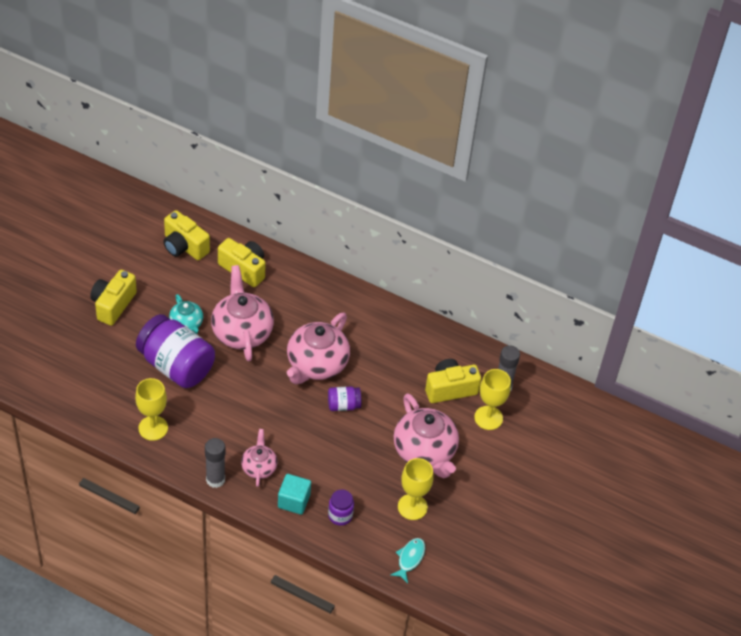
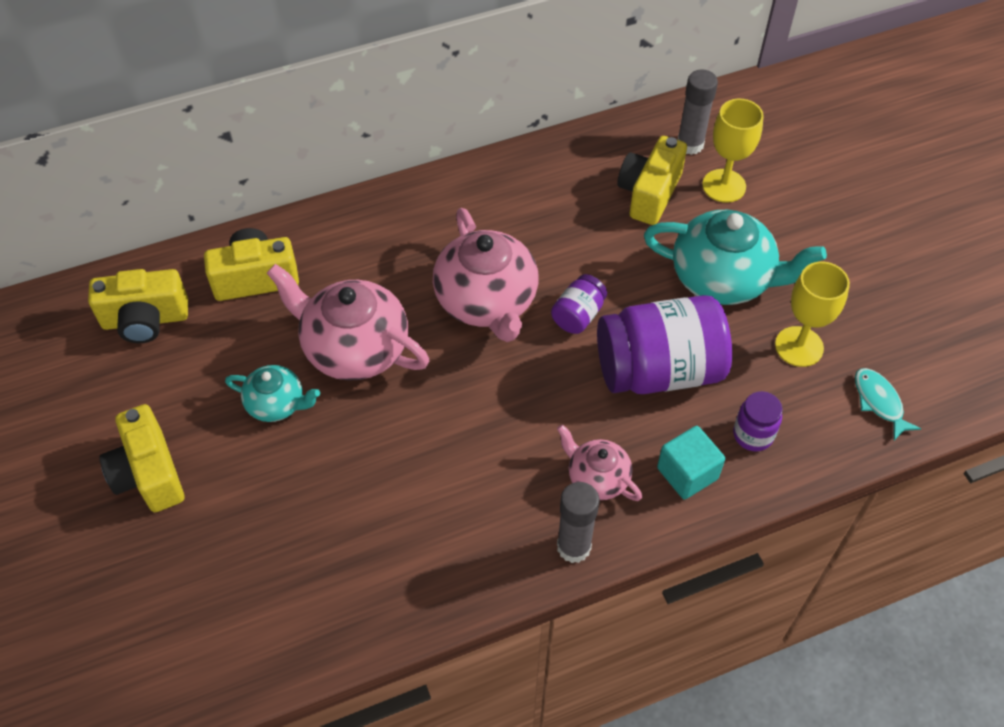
camera: 45 degrees left, 5 degrees up
yellow goblet [135,378,168,441] -> none
purple jar [136,314,215,388] -> purple jar moved to [597,295,732,394]
pink teapot [394,393,459,478] -> turquoise teapot [644,210,827,305]

